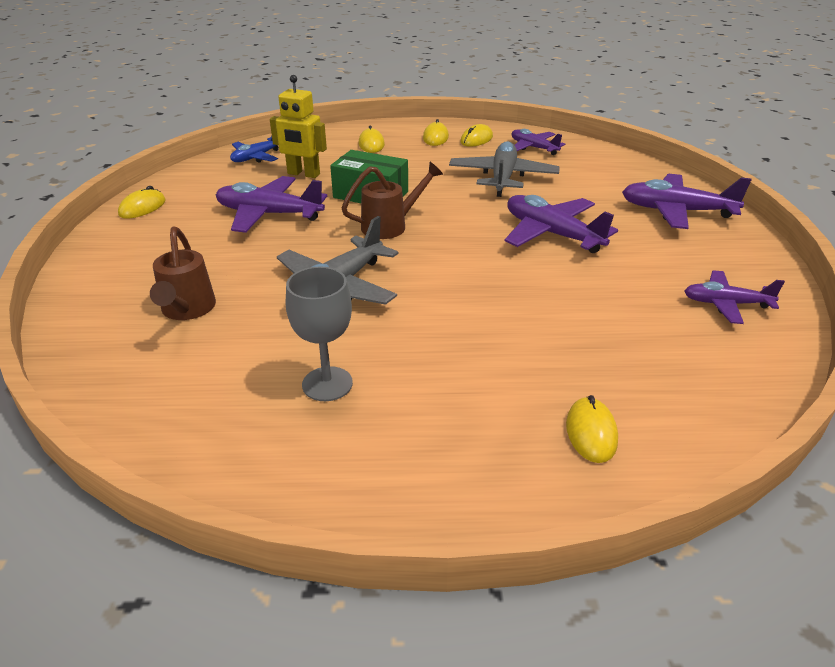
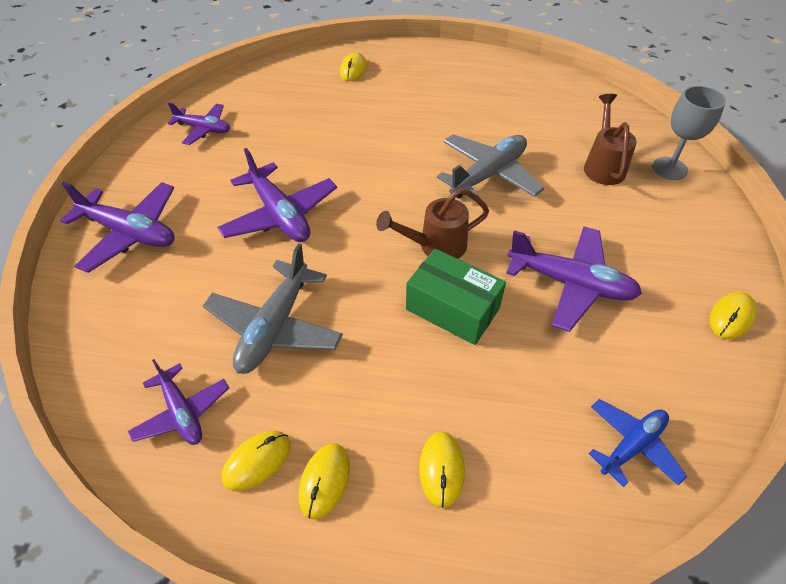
camera: 170 degrees left, 15 degrees up
yellow robot [270,75,327,178] -> none
grey goblet [286,266,353,401] -> grey goblet moved to [652,86,726,180]

